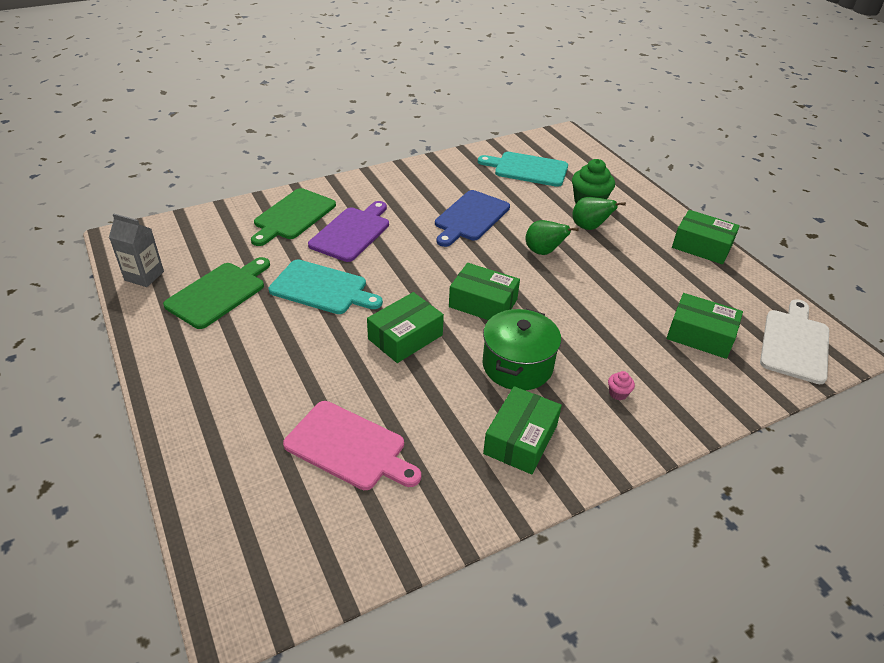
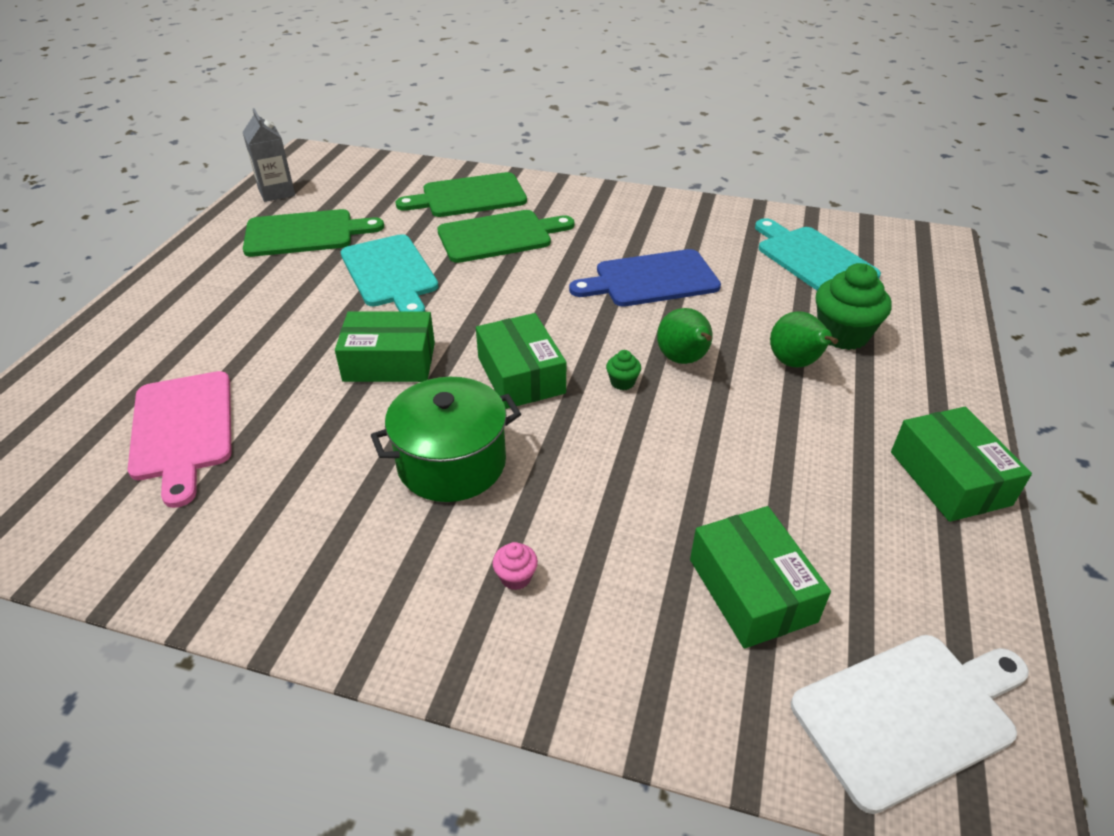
camera: 45 degrees right, 0 degrees up
purple cutting board [308,201,389,262] -> green cutting board [437,210,575,263]
green box [483,386,562,474] -> none
none -> green cupcake [606,350,641,390]

